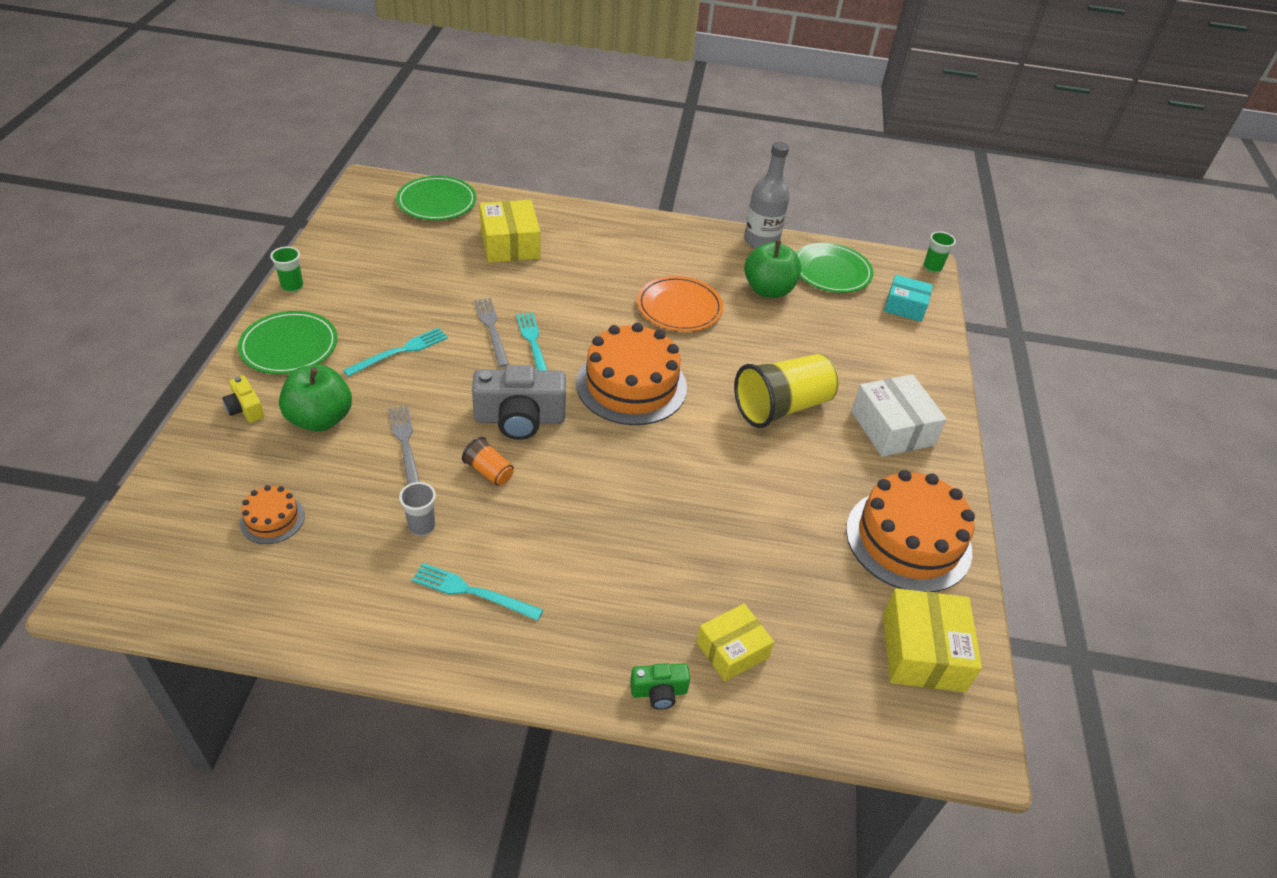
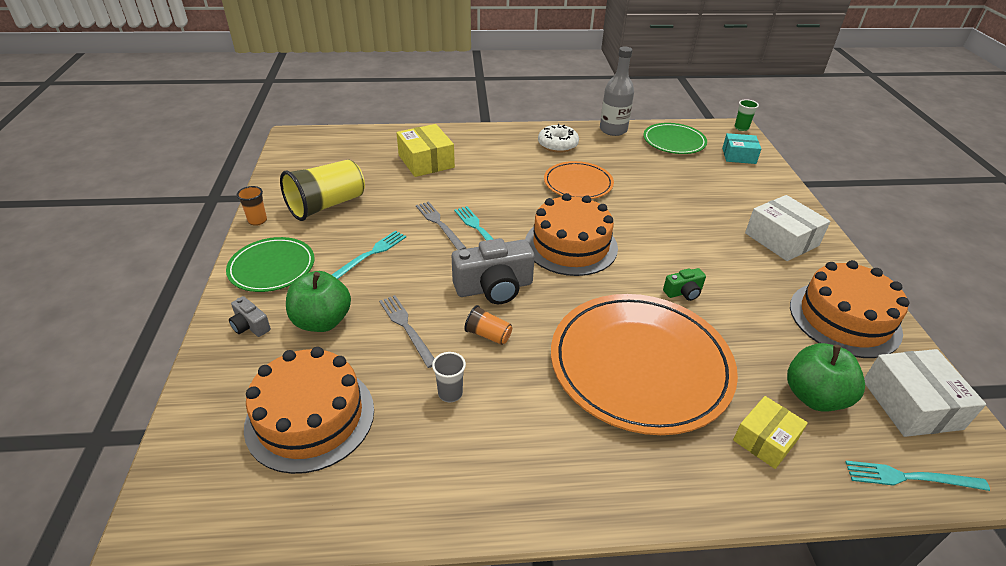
camera: 10 degrees left, 5 degrees down
yellow camera [222,376,264,423] -> grey camera [229,296,271,337]
orange cake [240,485,305,544] -> orange cake [244,347,374,474], size x2.13
green cup [270,246,303,292] -> orange cup [237,186,267,226]
green plate [396,176,476,220] -> none
turquoise fork [412,563,543,621] -> turquoise fork moved to [845,461,990,491]
green camera [630,663,690,710] -> green camera moved to [663,268,706,301]
yellow cup [734,354,839,428] -> yellow cup moved to [280,159,365,221]
green apple [744,240,801,298] -> green apple moved to [787,343,865,411]
yellow box [883,588,982,692] -> white box [864,349,986,437]
none -> white donut [538,124,579,153]
none -> orange plate [551,294,738,435]

